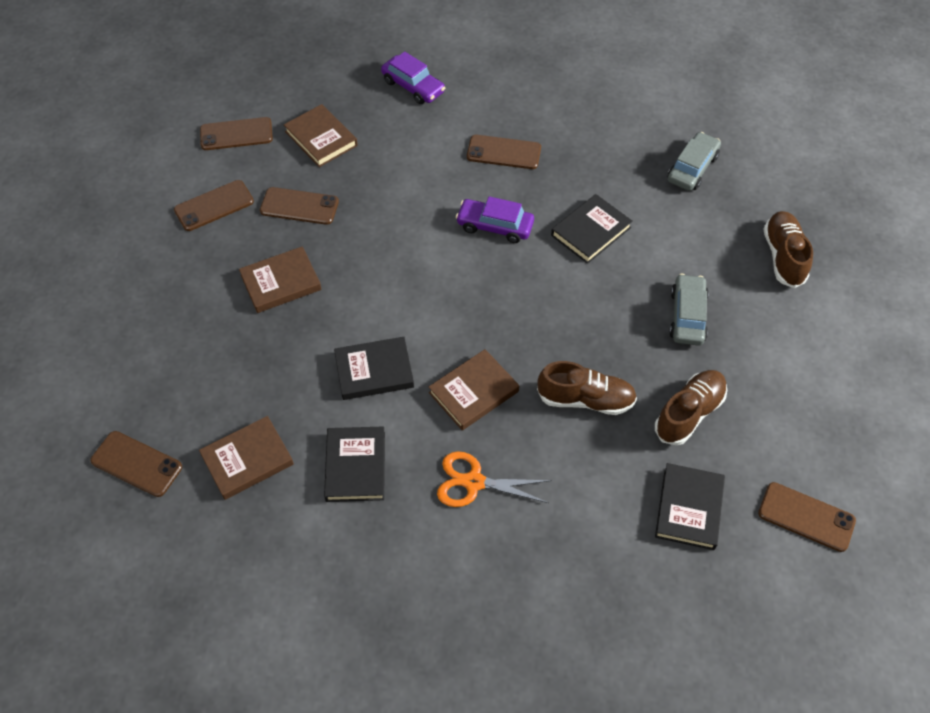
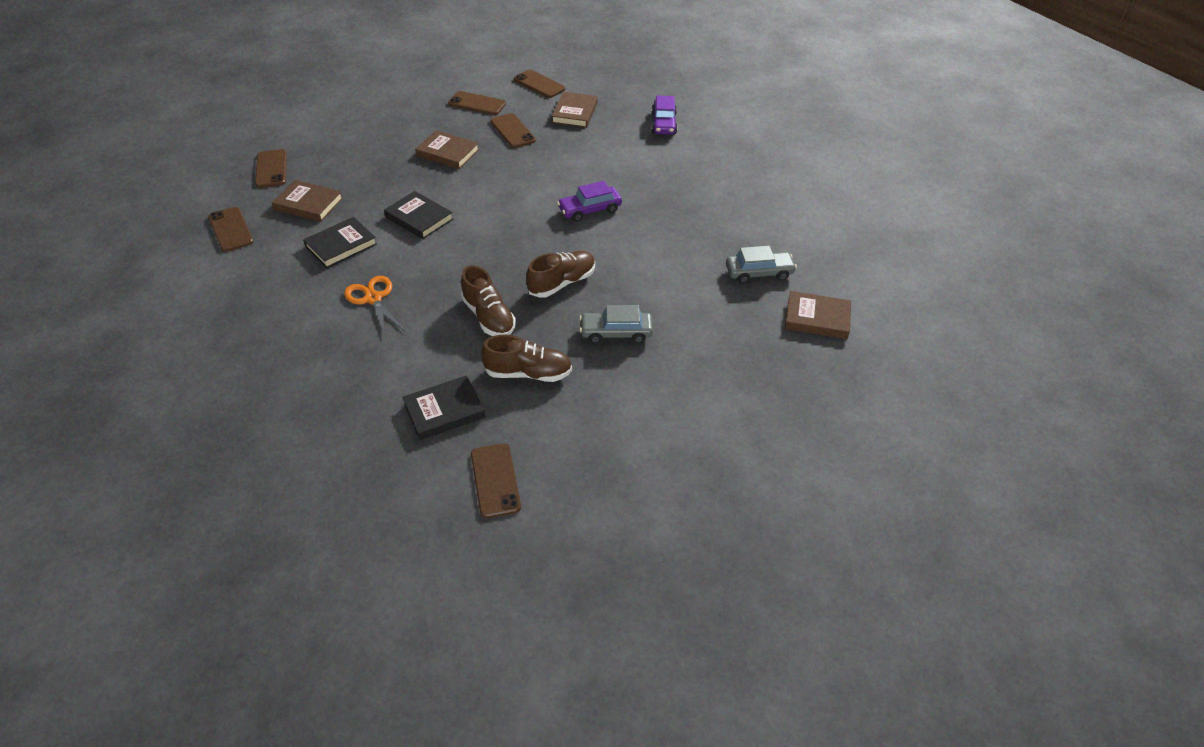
camera: 50 degrees right, 10 degrees down
brown book [429,349,519,430] -> brown book moved to [785,291,851,339]
purple car [456,196,534,243] -> purple car turned 90 degrees counterclockwise [557,181,622,222]
brown phone [467,135,541,169] -> brown phone moved to [208,207,254,252]
black book [551,194,633,264] -> none
grey car [669,274,709,346] -> grey car turned 150 degrees counterclockwise [580,305,653,344]
brown shoe [764,211,813,288] -> brown shoe moved to [526,251,595,298]

